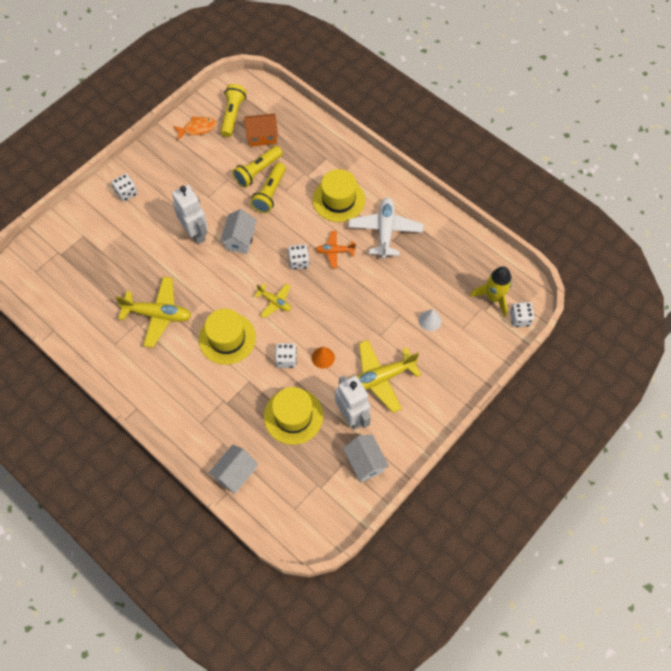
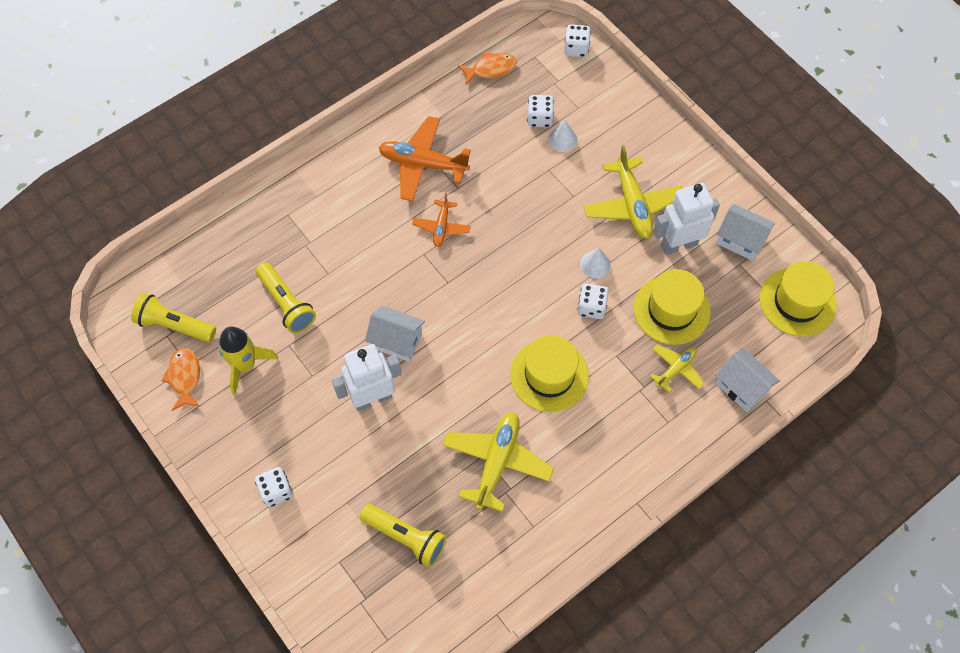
camera: 80 degrees left, 0 degrees up
orange house [244,114,278,147] -> none
yellow flashlight [250,163,286,213] -> yellow flashlight moved to [360,504,447,567]
yellow plane [254,283,291,318] -> yellow plane moved to [650,344,704,393]
white dice [288,244,310,270] -> white dice moved to [527,95,554,127]
yellow hat [312,169,365,222] -> yellow hat moved to [760,261,837,337]
orange cone [312,347,335,369] -> white cone [580,248,611,278]
white house [343,434,389,482] -> white house turned 45 degrees clockwise [716,204,775,261]
white plane [349,198,424,259] -> orange plane [379,116,471,202]
yellow rocket [470,266,512,317] -> yellow rocket moved to [219,327,278,395]
none -> orange fish [458,52,517,84]

